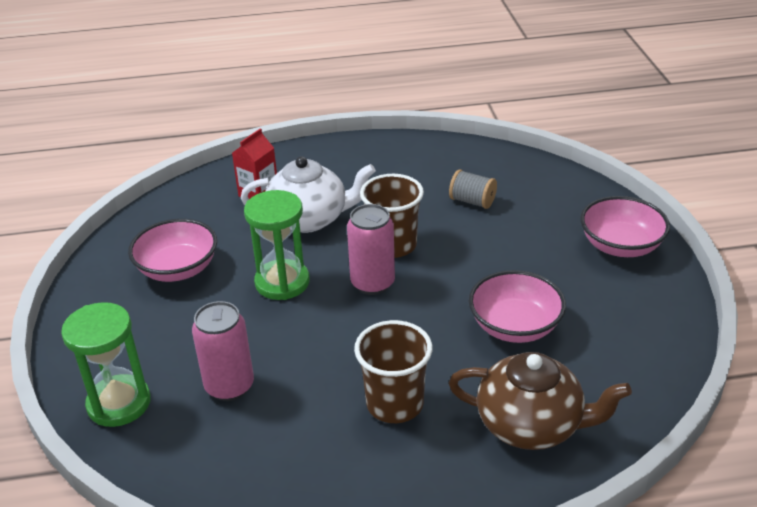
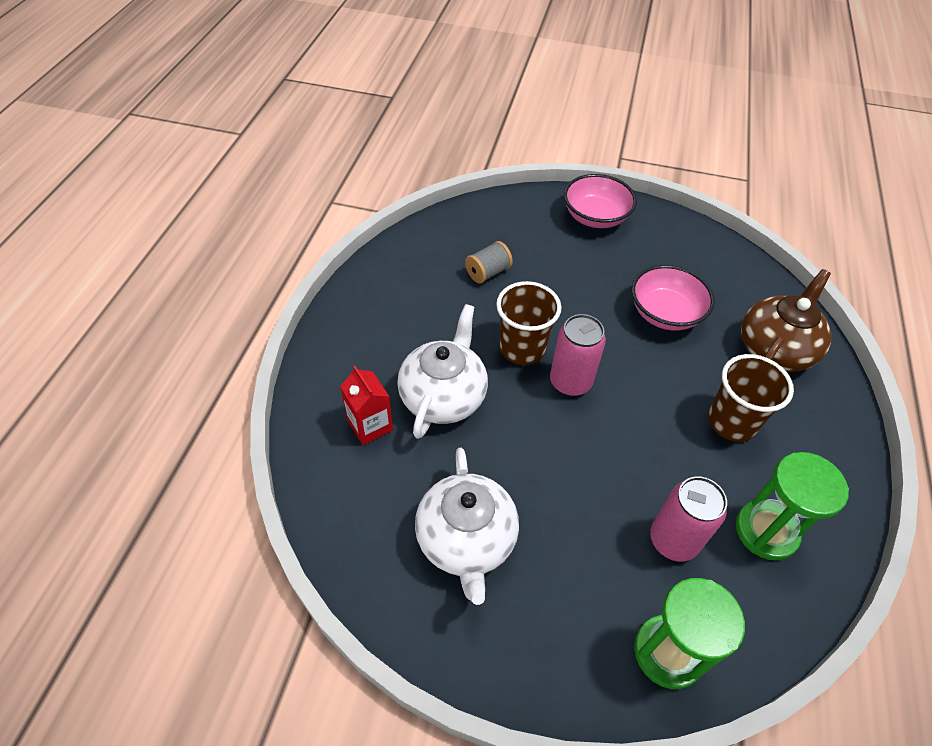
camera: 70 degrees left, 15 degrees up
pink bowl [128,219,217,282] -> white teapot [415,448,519,605]
green hourglass [244,190,310,300] -> green hourglass moved to [736,452,849,560]

